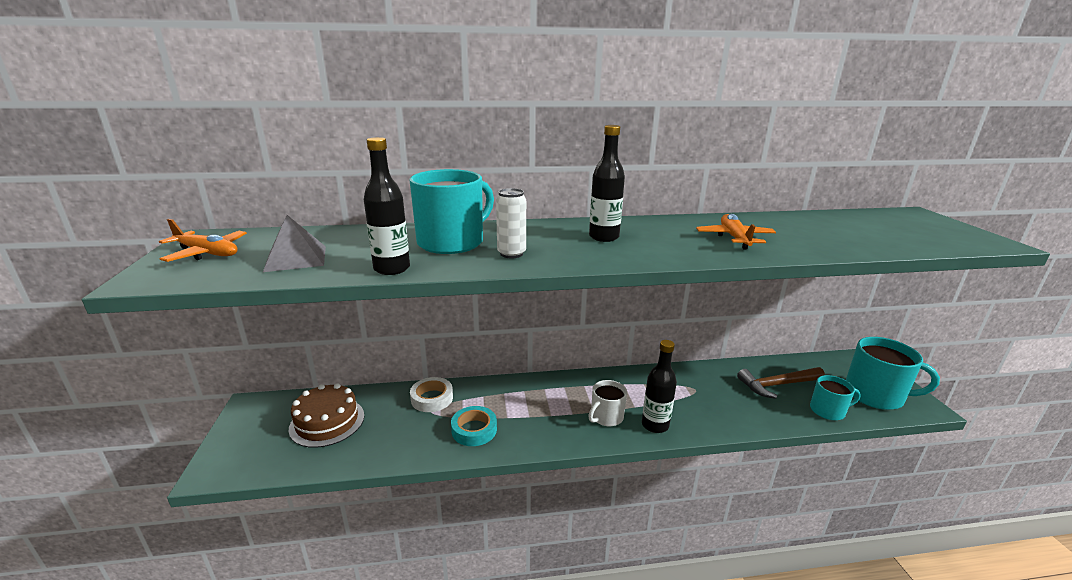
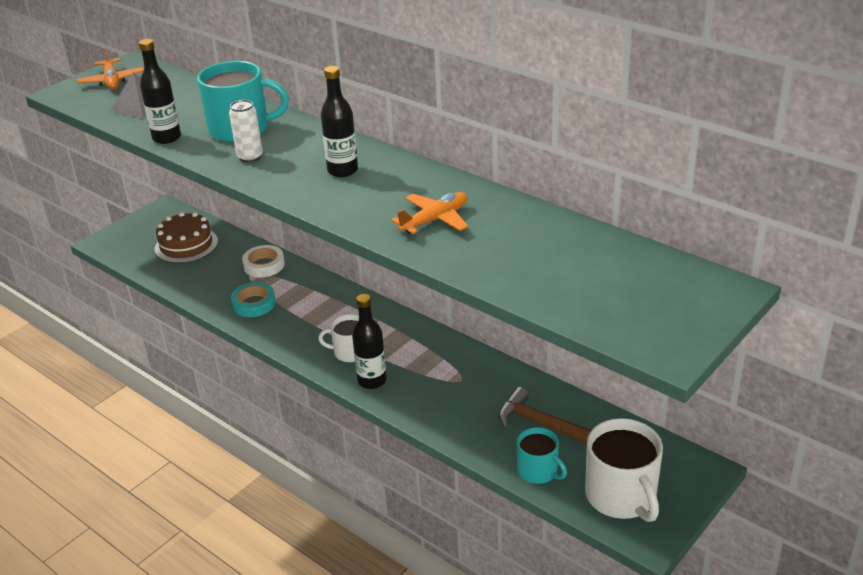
camera: 50 degrees right, 10 degrees up
turquoise mug [846,337,940,410] -> white mug [585,418,663,522]

